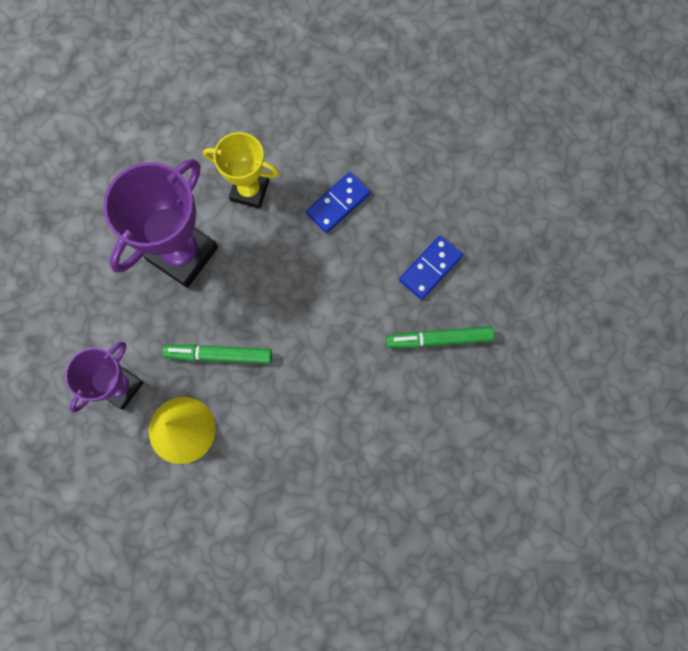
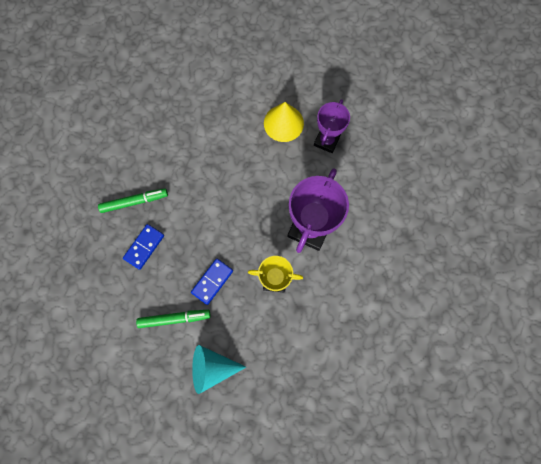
camera: 170 degrees right, 0 degrees up
green marker [163,344,272,364] -> green marker moved to [136,310,211,328]
none -> turquoise cone [192,345,246,394]

